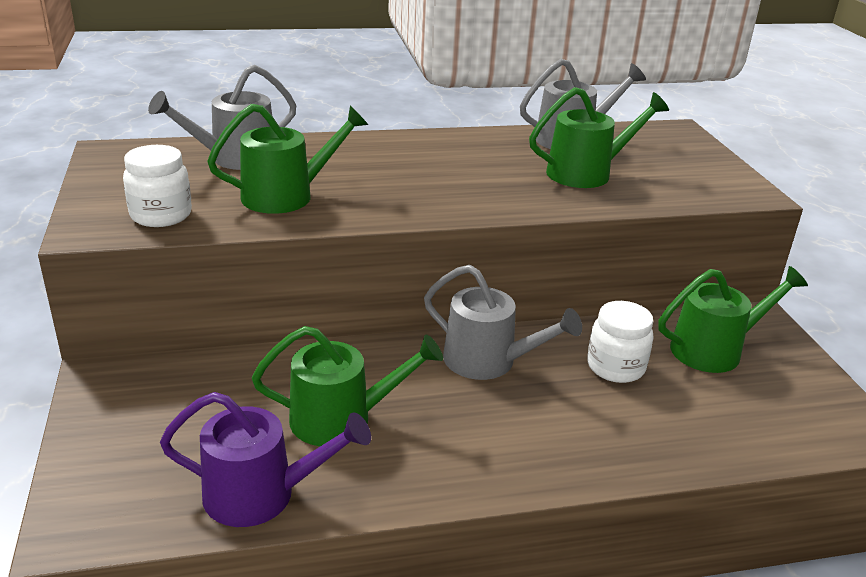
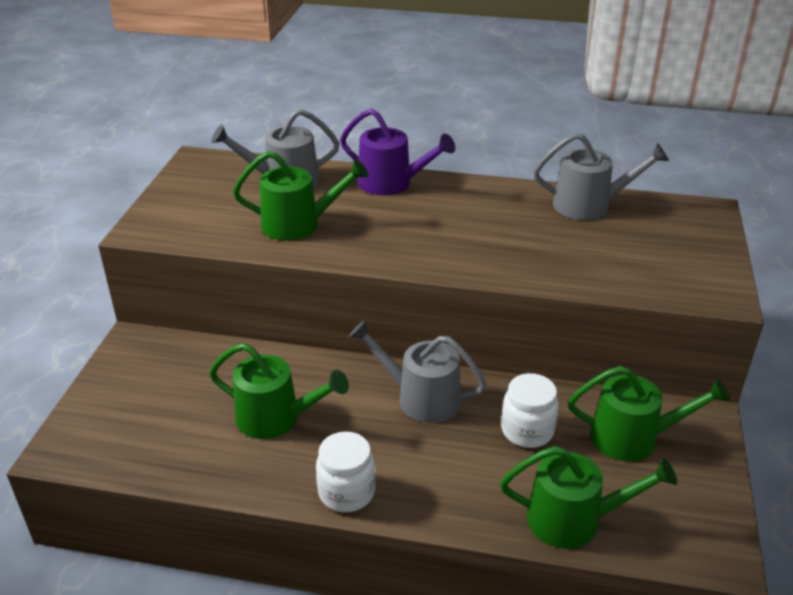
camera: 25 degrees right, 5 degrees up
white jar [123,145,192,227] -> white jar moved to [316,432,375,512]
purple watering can [160,392,371,527] -> purple watering can moved to [340,109,455,196]
grey watering can [424,265,582,380] -> grey watering can turned 150 degrees clockwise [348,320,487,423]
green watering can [529,87,669,188] -> green watering can moved to [500,446,677,549]

